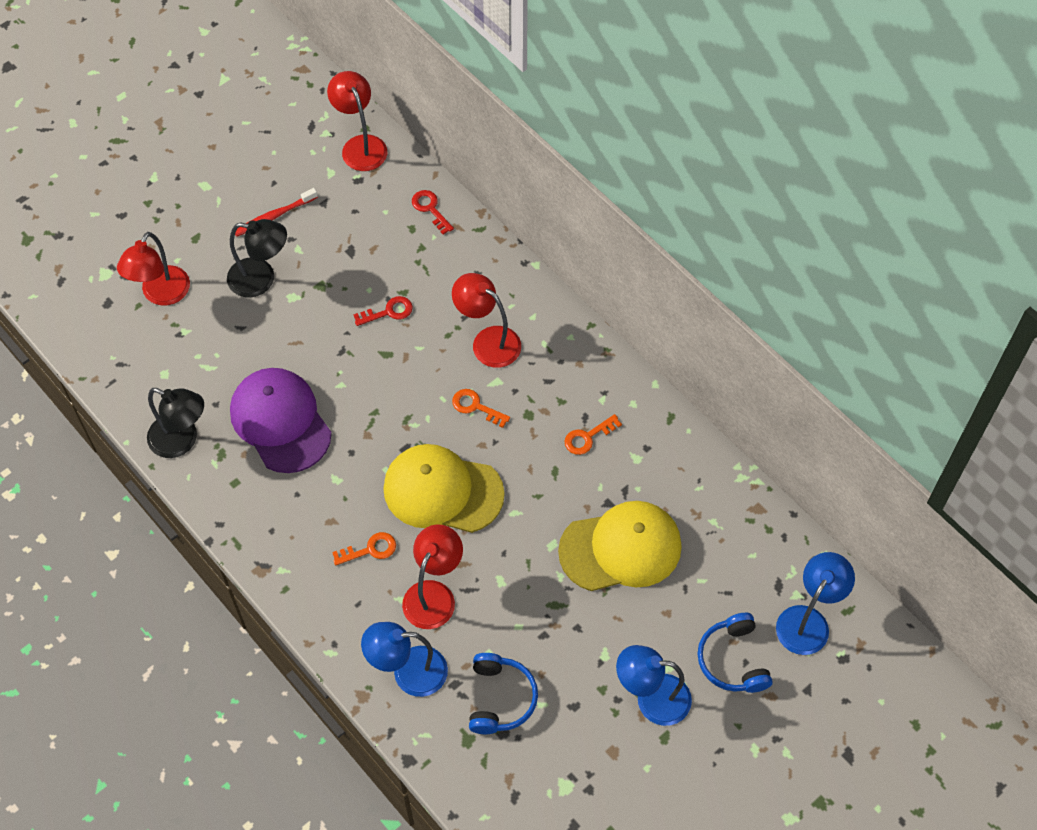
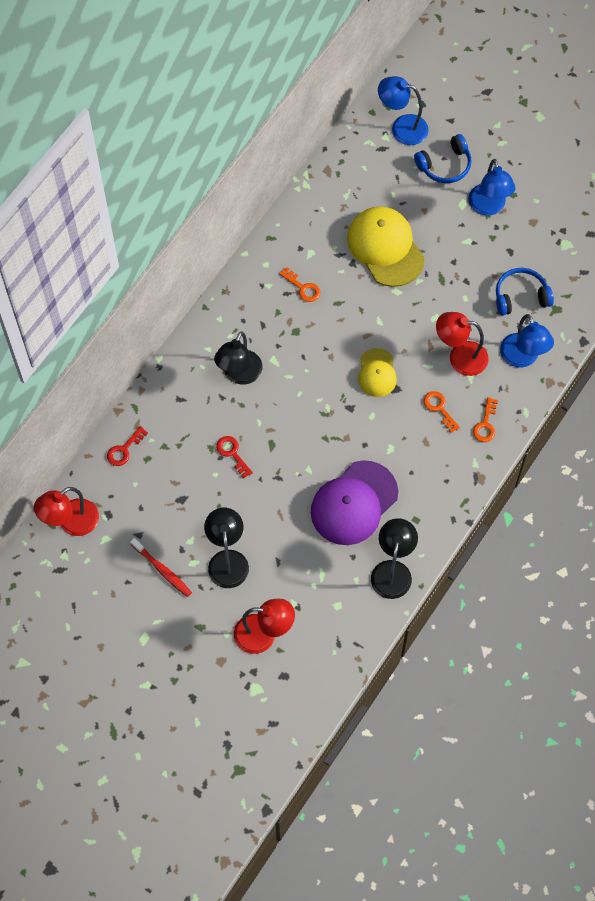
camera: 105 degrees left, 5 degrees up
yellow cap [383,444,505,533] -> yellow cap [358,348,397,397], size x0.57
red lamp [452,273,521,368] -> black lamp [214,332,262,385]
orange key [452,389,510,428] -> orange key moved to [473,397,498,442]

